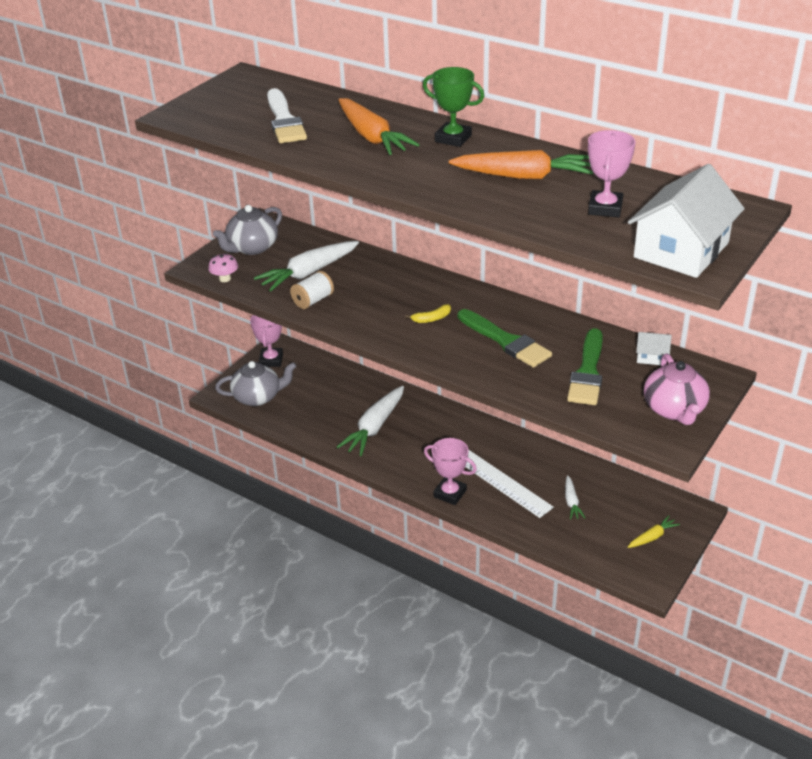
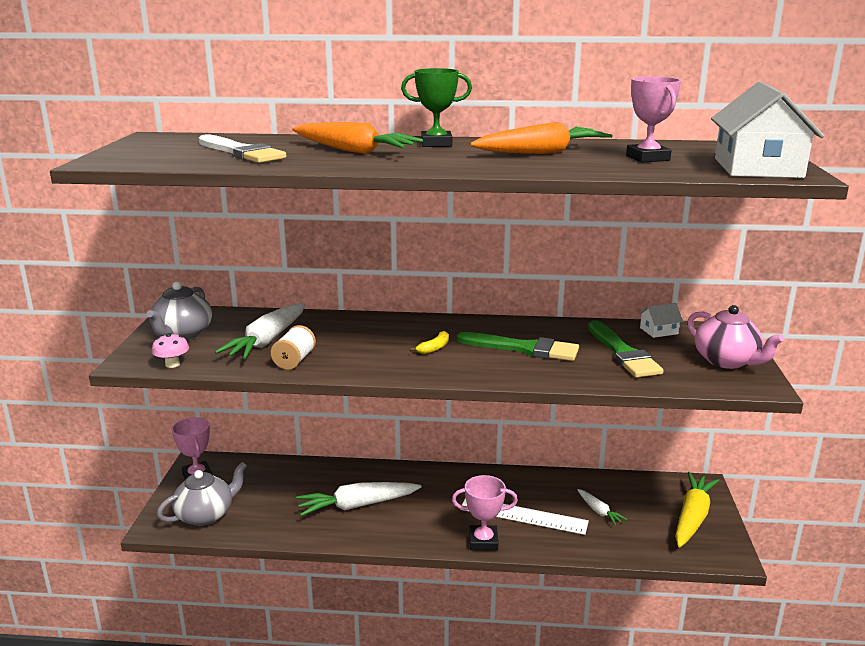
camera: 30 degrees left, 15 degrees down
white carrot [337,386,404,456] -> white carrot turned 75 degrees clockwise [296,482,422,516]
yellow carrot [628,515,680,548] -> yellow carrot [675,472,719,548], size x1.97

